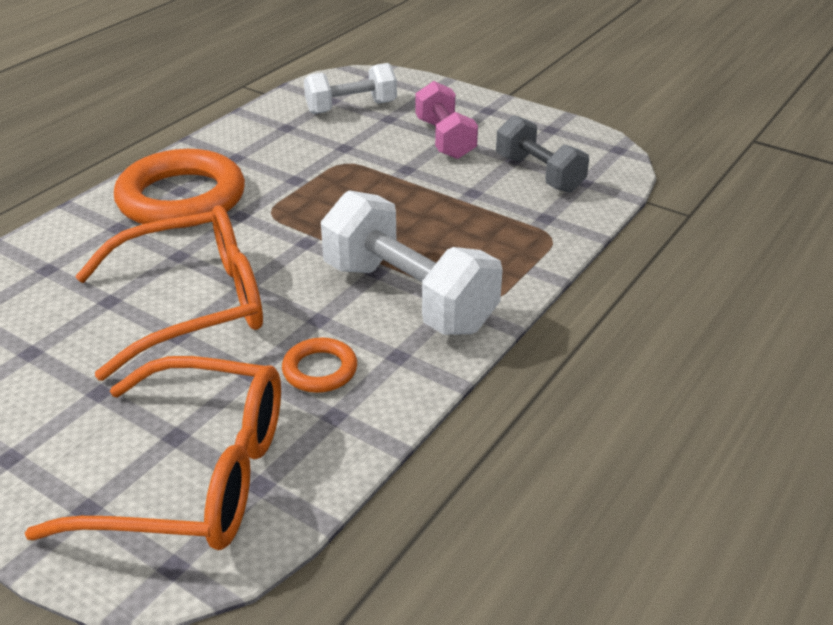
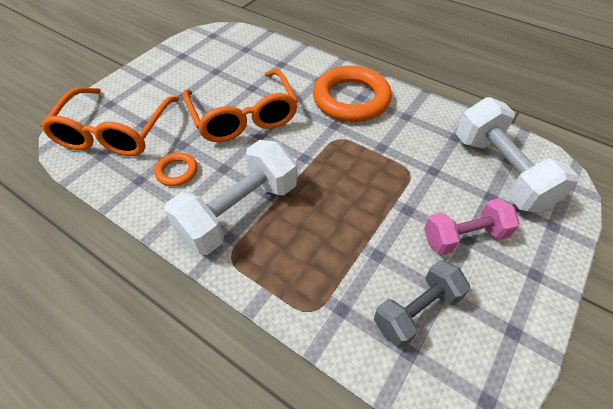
camera: 90 degrees right, 15 degrees up
white dumbbell [304,63,397,114] -> white dumbbell [456,97,579,212], size x1.57

